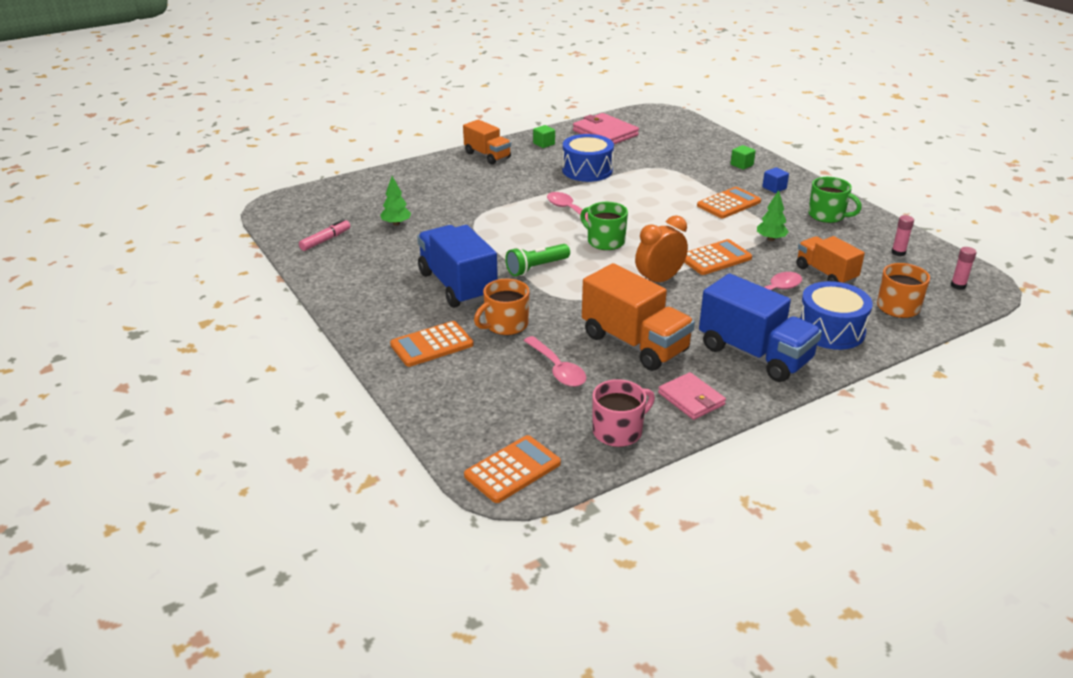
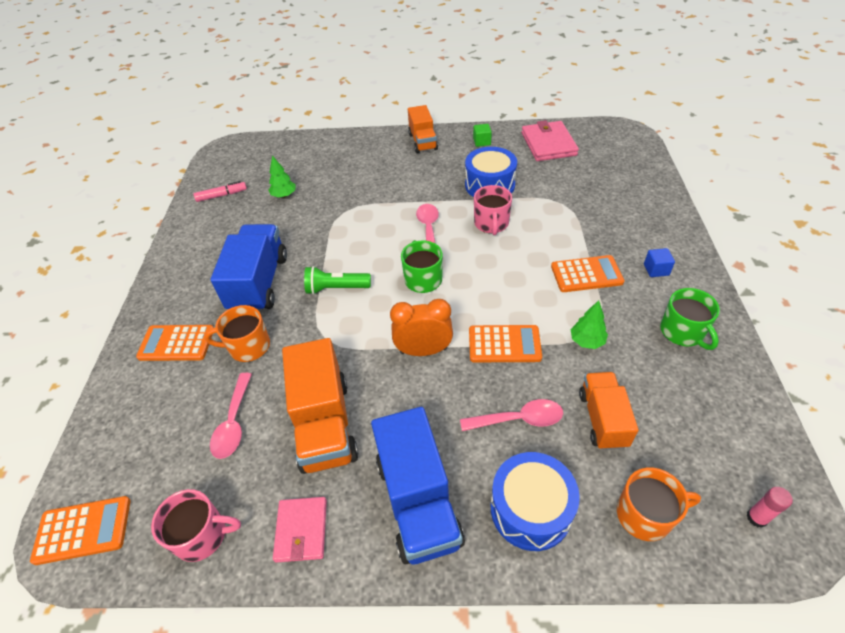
camera: 35 degrees right, 15 degrees up
green cube [731,145,756,170] -> none
pink glue stick [891,215,914,256] -> none
none -> pink mug [474,185,512,235]

